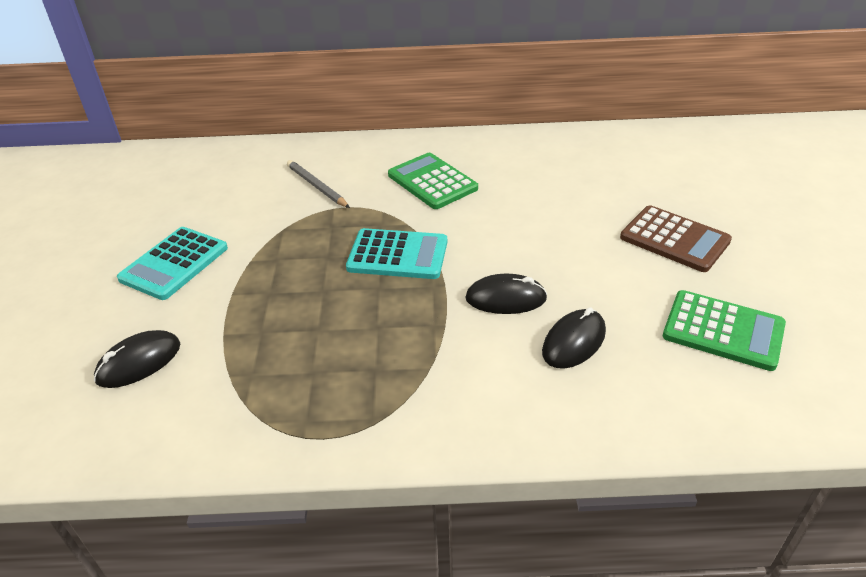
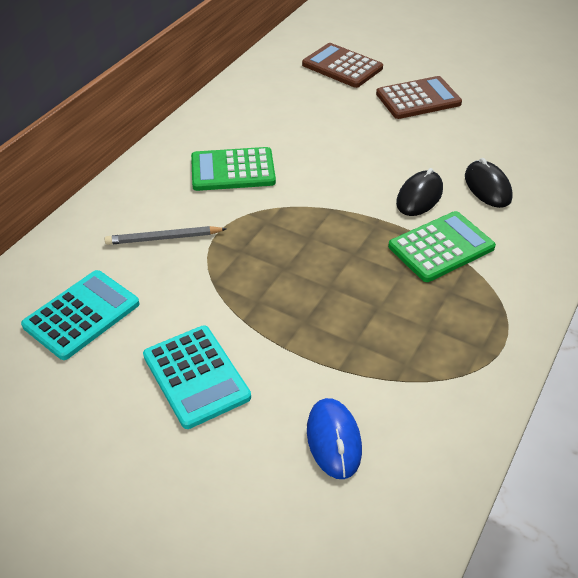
camera: 60 degrees left, 5 degrees up
black mouse [94,330,181,388] -> blue mouse [307,398,362,479]
turquoise calculator [346,228,447,279] -> turquoise calculator moved to [21,270,139,360]
green calculator [663,290,786,371] -> green calculator moved to [388,211,496,282]
none -> brown calculator [302,43,383,88]

